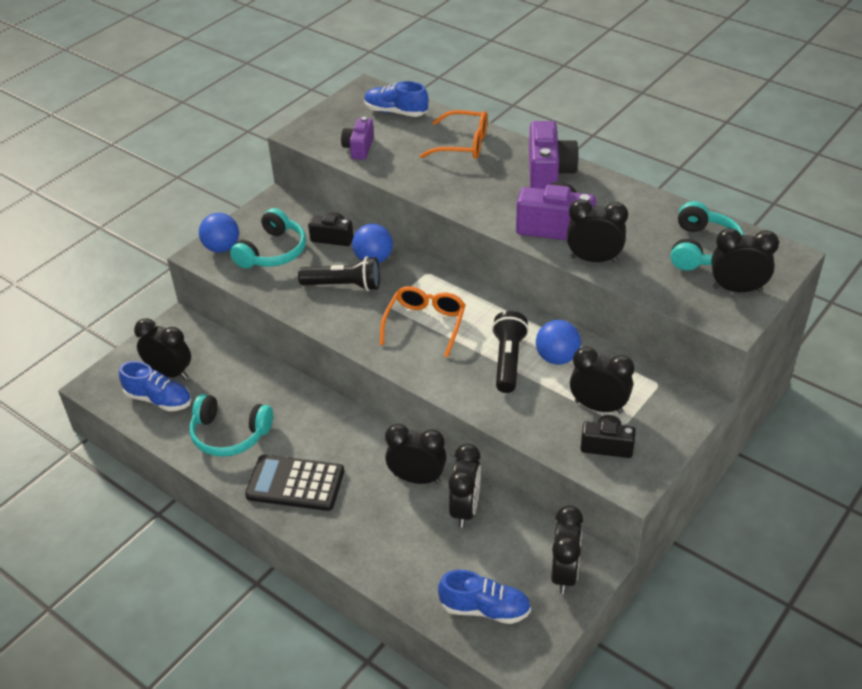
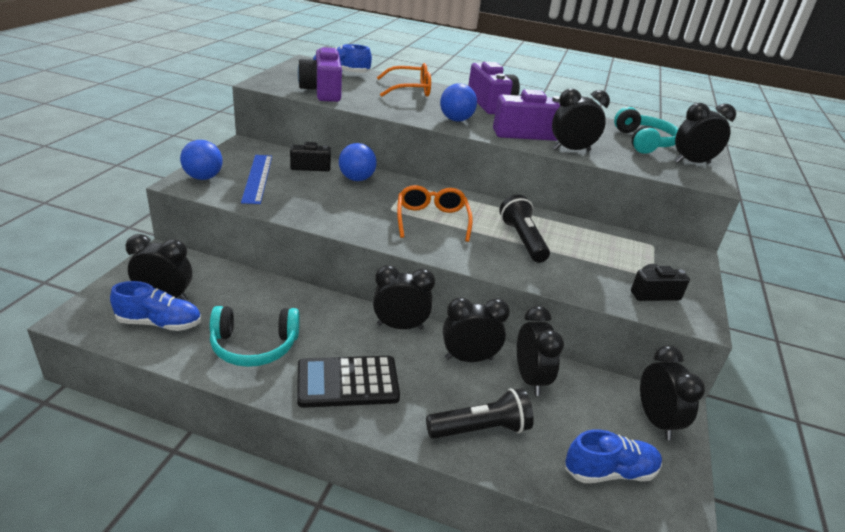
camera: 25 degrees left, 10 degrees down
turquoise headphones [230,208,306,269] -> blue ruler [241,155,272,204]
black flashlight [298,256,380,291] -> black flashlight moved to [426,388,534,439]
purple camera [341,117,374,160] -> purple camera [298,46,342,102], size x1.64
blue ball [536,320,581,365] -> blue ball moved to [440,83,477,121]
black clock [570,347,635,414] -> black clock moved to [373,265,435,330]

